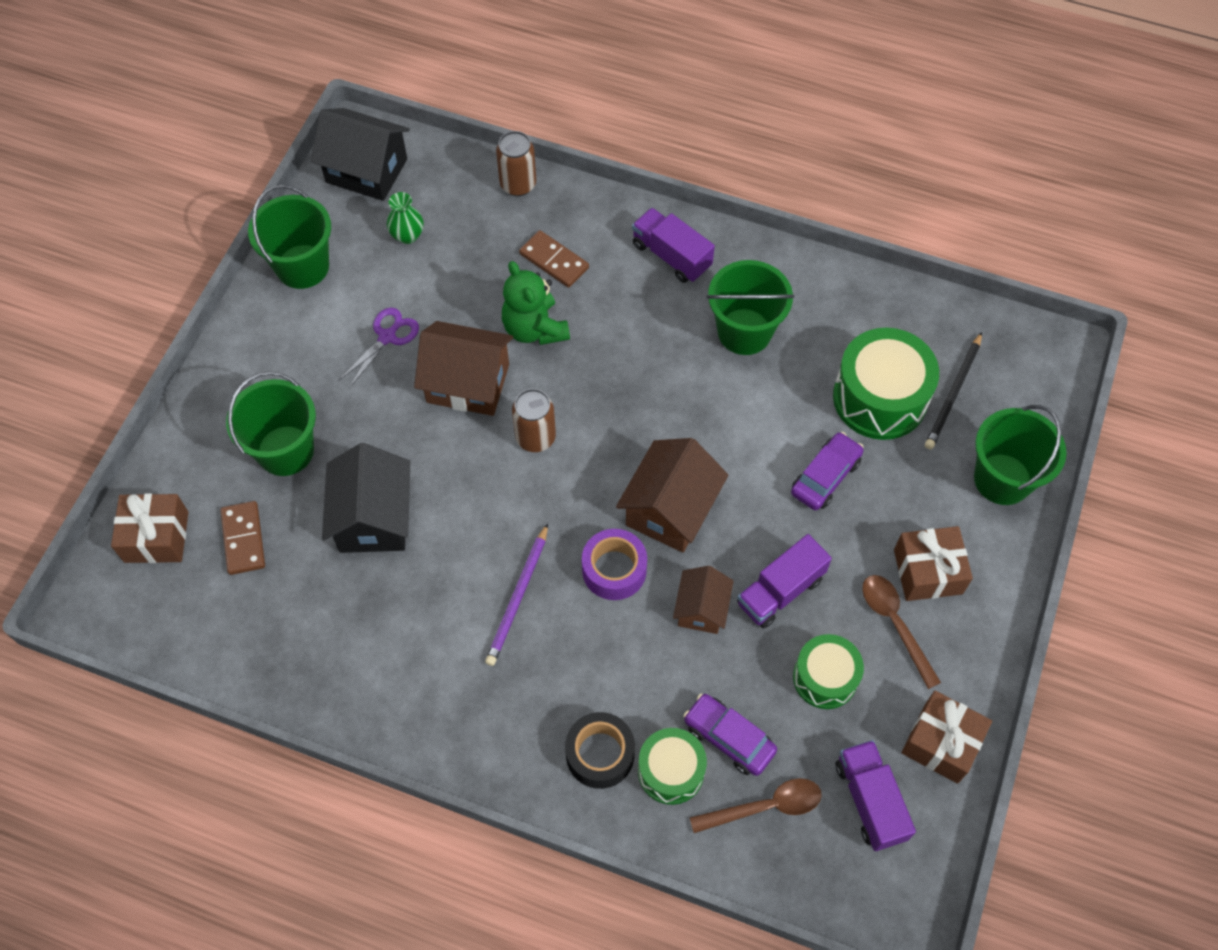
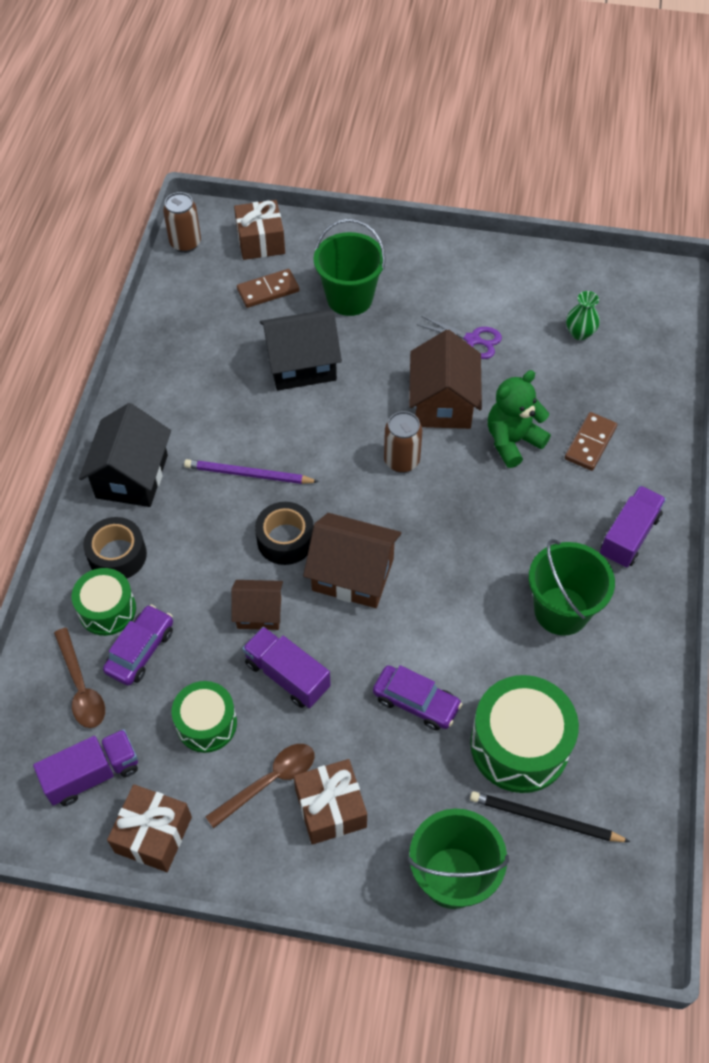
camera: 80 degrees right, 5 degrees down
green bucket [248,185,331,289] -> none
black house [311,108,410,201] -> black house moved to [79,403,171,507]
brown can [496,131,536,196] -> brown can moved to [163,192,201,253]
purple tape [582,529,647,600] -> black tape [255,502,314,565]

